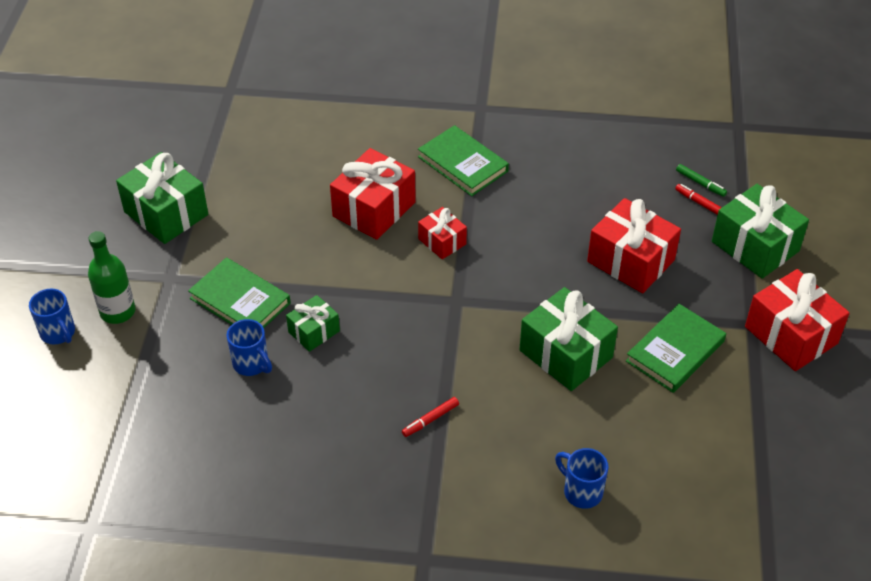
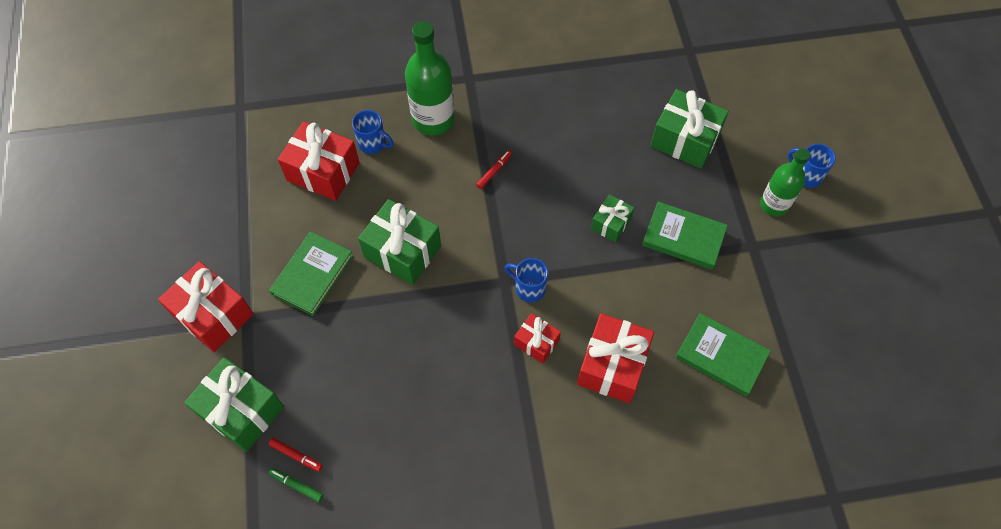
camera: 165 degrees right, 15 degrees up
green gift [116,152,208,244] -> green gift moved to [650,89,729,169]
blue mug [226,319,272,376] -> blue mug moved to [505,258,548,302]
green book [418,125,509,196] -> green book moved to [675,313,771,397]
red gift [587,198,681,293] -> red gift moved to [278,121,360,201]
none -> green bottle [405,21,455,135]

